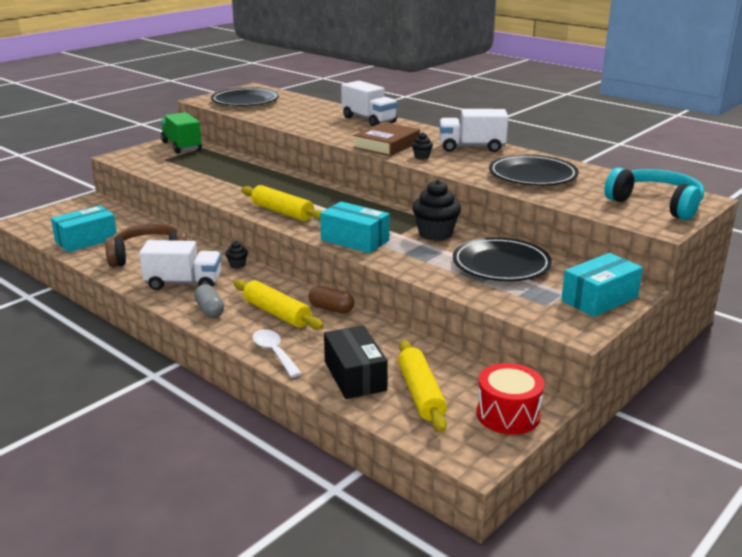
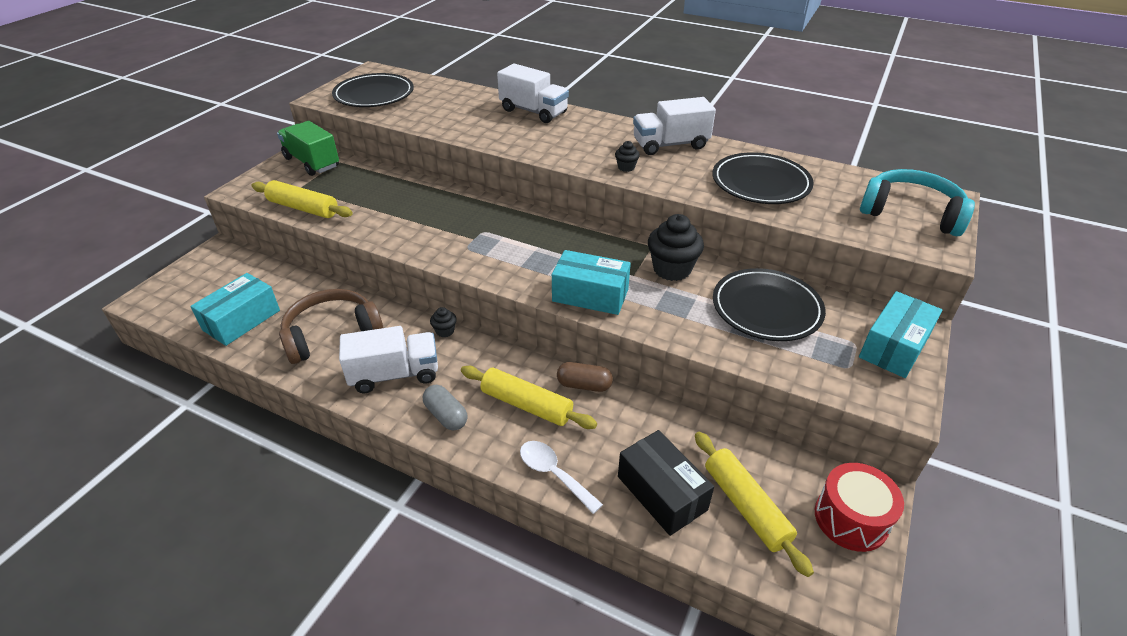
camera: 15 degrees left, 15 degrees up
yellow rolling pin [241,185,322,221] -> yellow rolling pin moved to [252,180,352,218]
brown book [353,122,420,156] -> none

